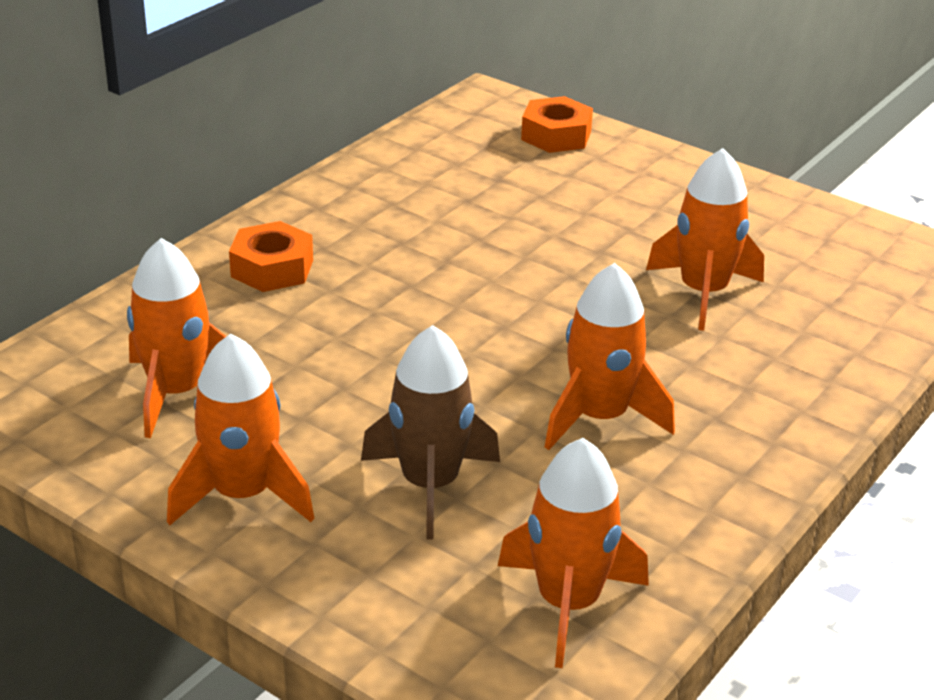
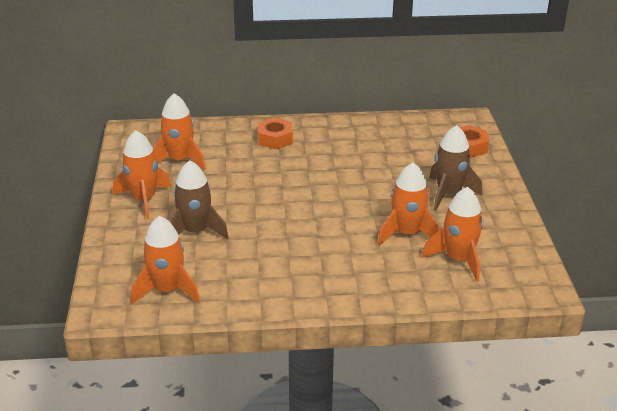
camera: 50 degrees right, 0 degrees up
orange rocket [545,263,675,450] -> orange rocket moved to [422,187,484,282]
none -> brown rocket [429,125,482,211]

